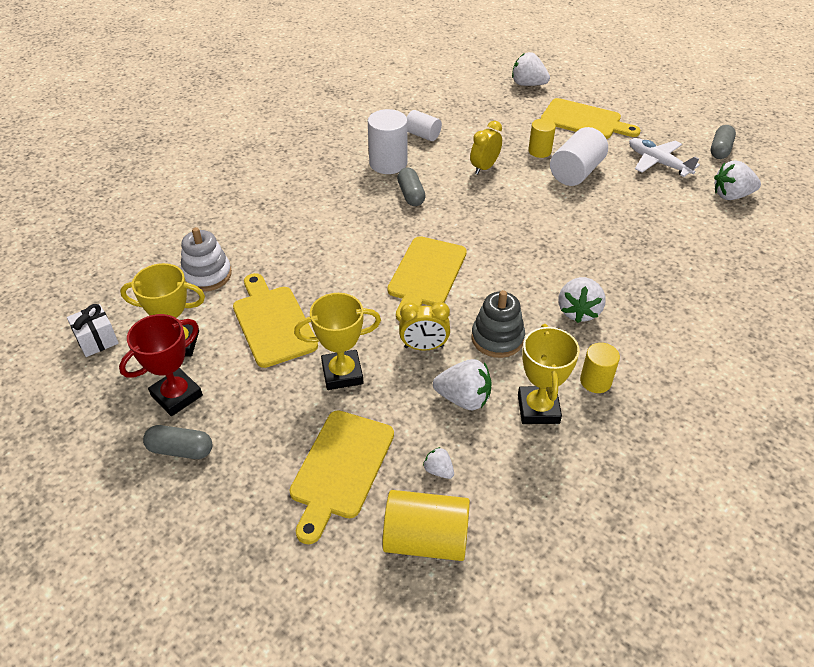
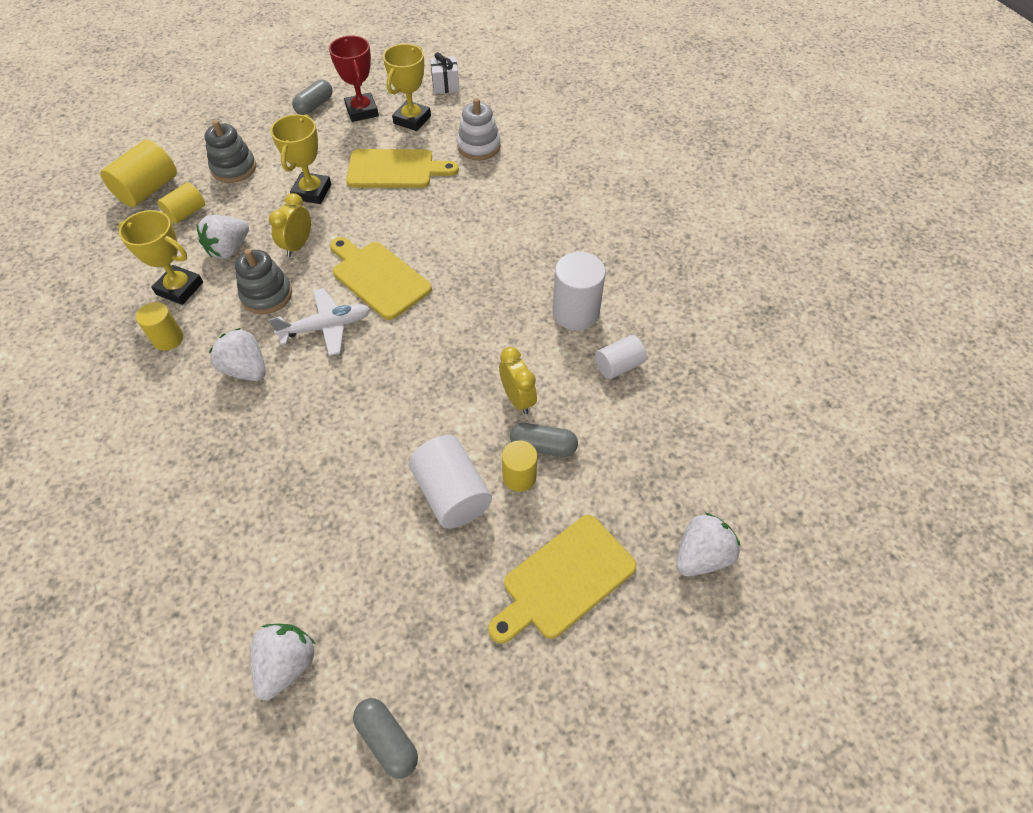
camera: 115 degrees right, 10 degrees up
yellow cutting board [289,410,394,544] -> grey stacking toy [205,120,256,183]
grey capsule [397,167,426,206] -> grey capsule moved to [510,423,578,457]
white strawberry [423,447,454,479] -> yellow cylinder [158,182,205,224]
white plane [629,138,700,177] -> white plane moved to [269,288,370,356]

